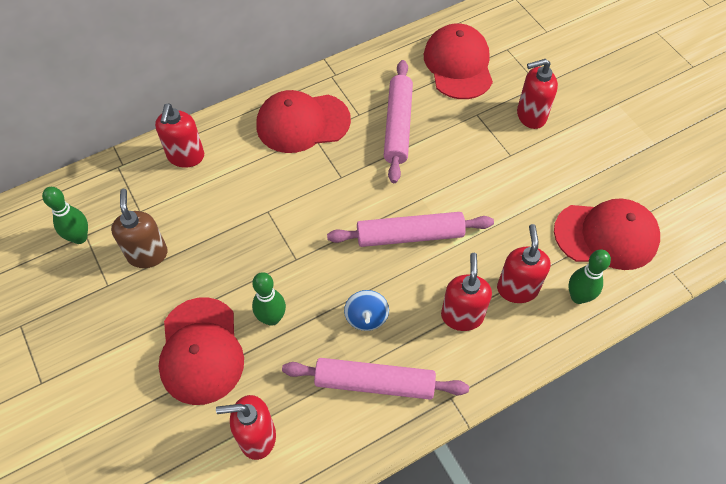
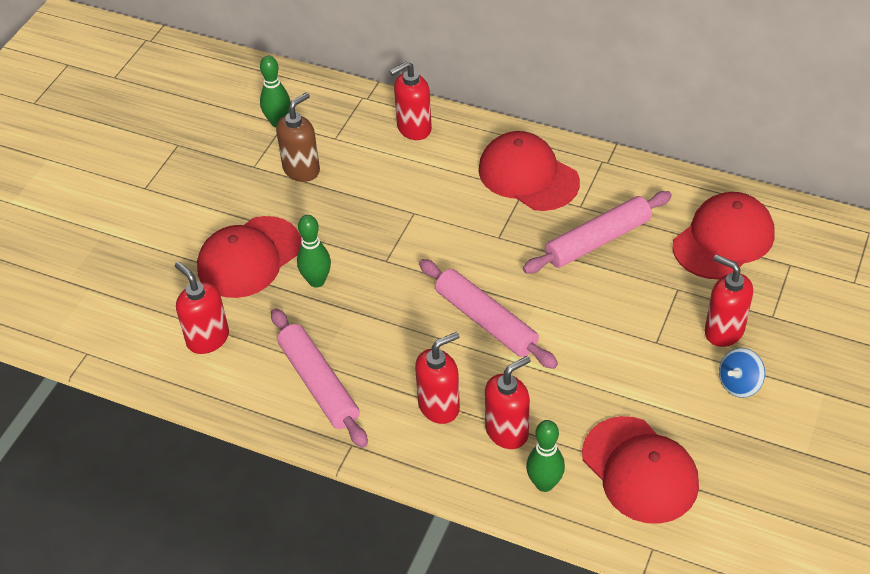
camera: 55 degrees right, 10 degrees down
blue spinning top [344,290,389,331] -> blue spinning top moved to [719,348,765,398]

